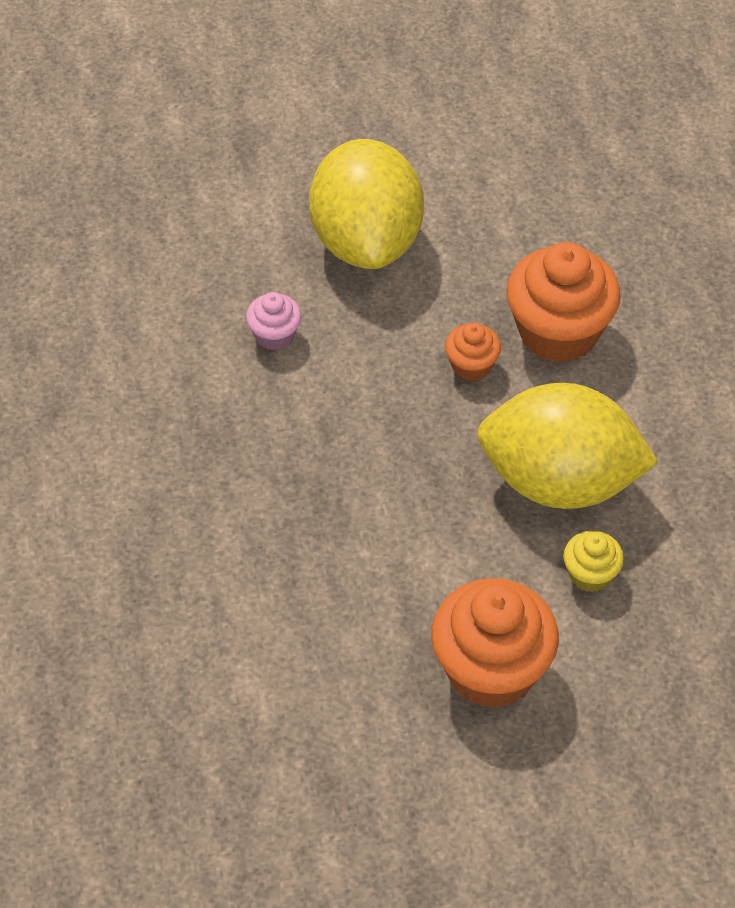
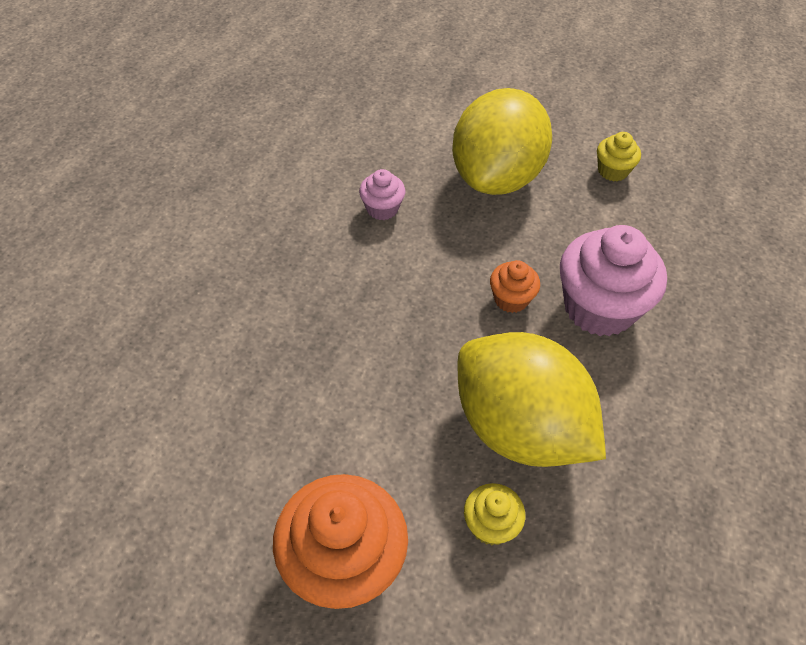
camera: 30 degrees right, 0 degrees up
orange cupcake [506,242,621,363] -> pink cupcake [560,225,667,336]
none -> yellow cupcake [597,132,641,182]

